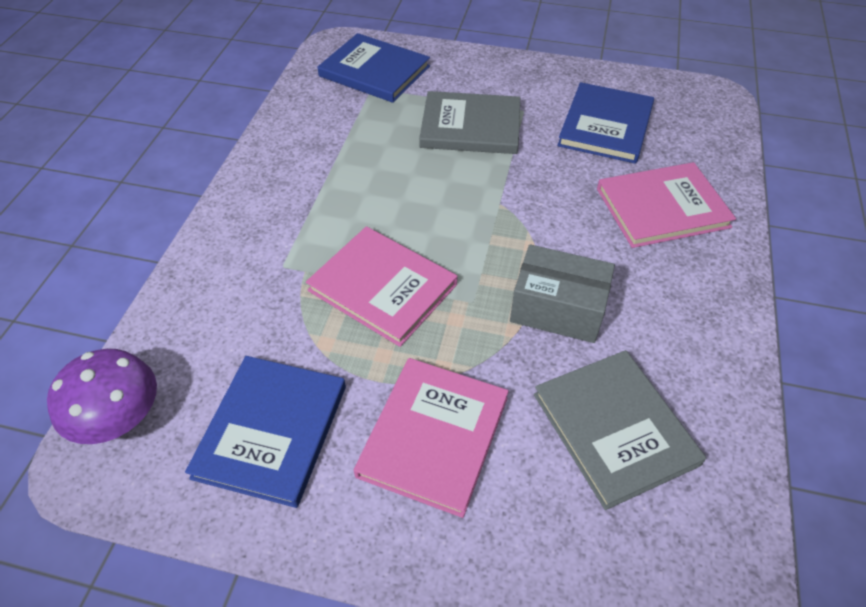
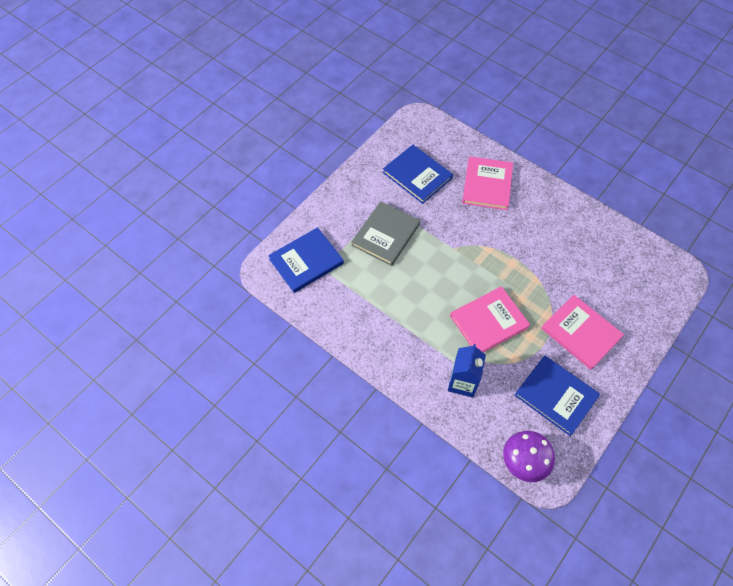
camera: 65 degrees left, 10 degrees up
grey box [510,244,615,343] -> none
grey book [534,350,706,510] -> none
none -> blue carton [448,344,486,398]

